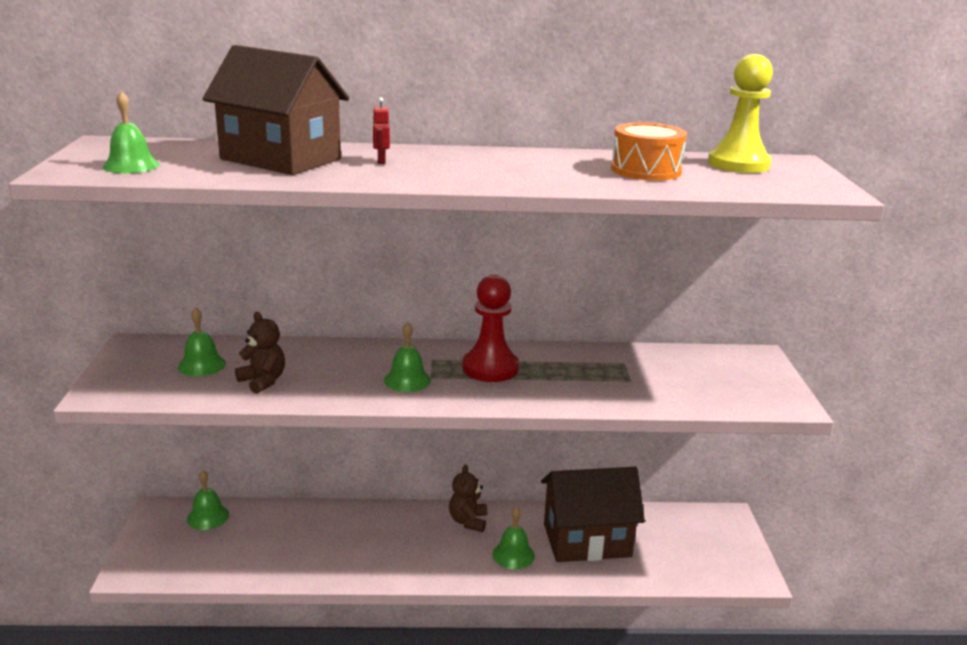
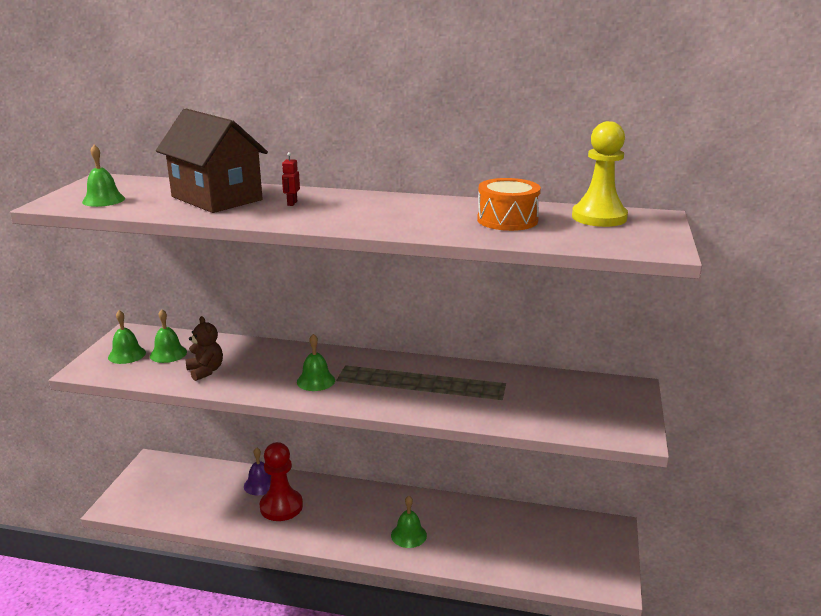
camera: 15 degrees right, 0 degrees up
green bell [187,470,229,530] -> green bell moved to [108,310,146,364]
brown teddy bear [449,464,487,532] -> none
red pawn [462,275,519,382] -> red pawn moved to [260,442,303,521]
brown house [541,467,645,562] -> none
none -> purple bell [244,447,271,495]

